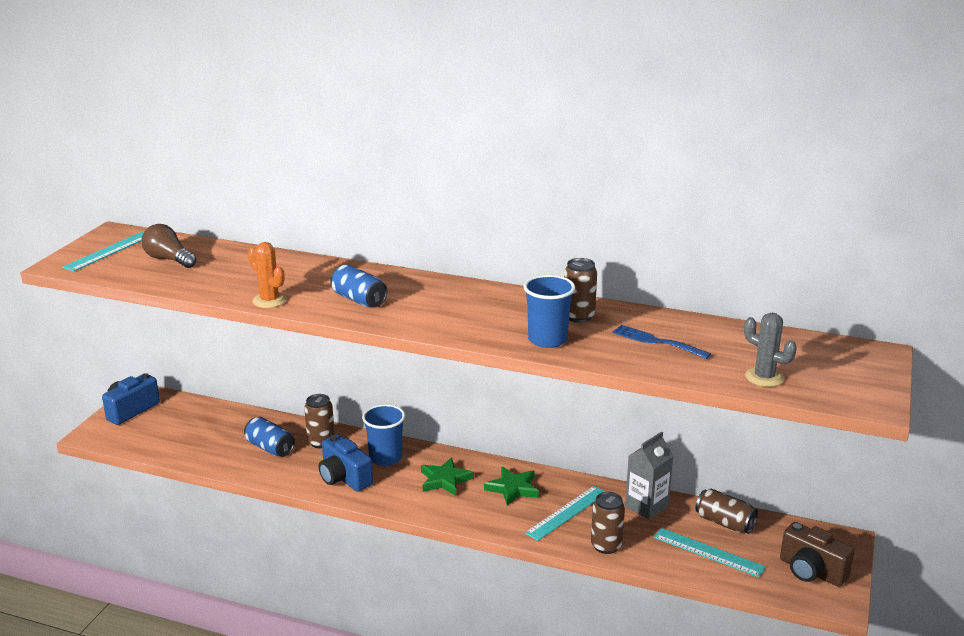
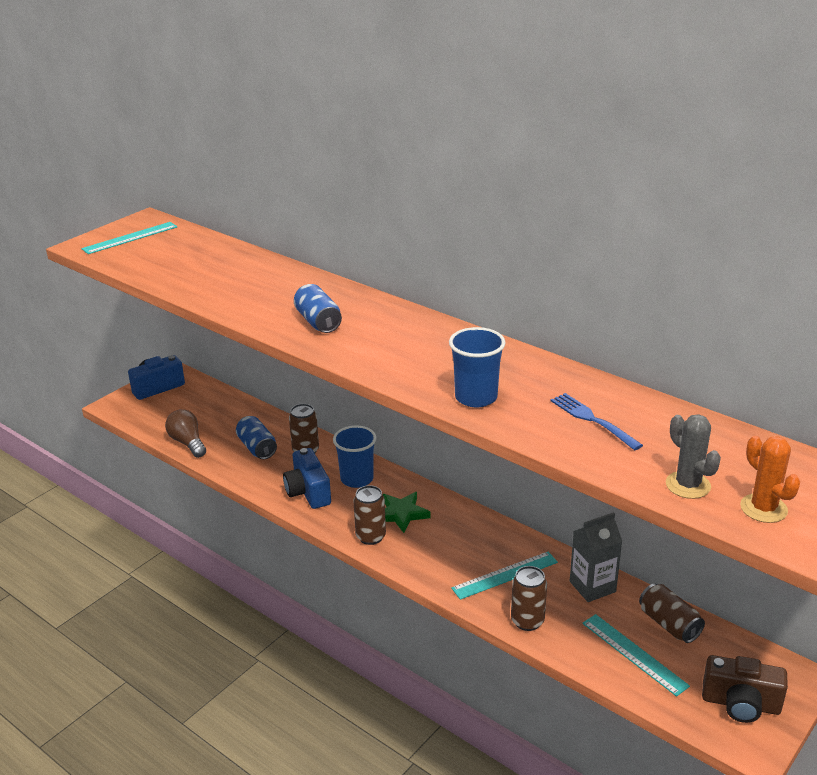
camera: 20 degrees right, 5 degrees up
brown light bulb [141,224,197,268] -> brown light bulb moved to [165,409,206,458]
orange cactus [248,242,287,308] -> orange cactus moved to [740,436,800,523]
green star [484,466,539,506] -> none
brown can [564,258,597,323] -> brown can moved to [353,485,386,545]
brown camera [780,522,855,587] -> brown camera turned 45 degrees counterclockwise [702,655,788,723]

